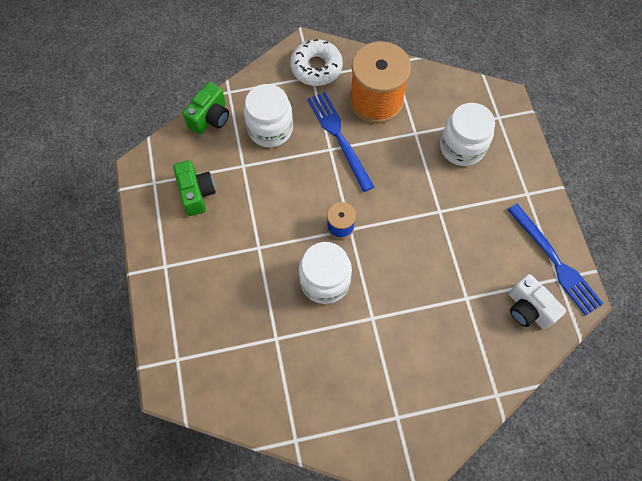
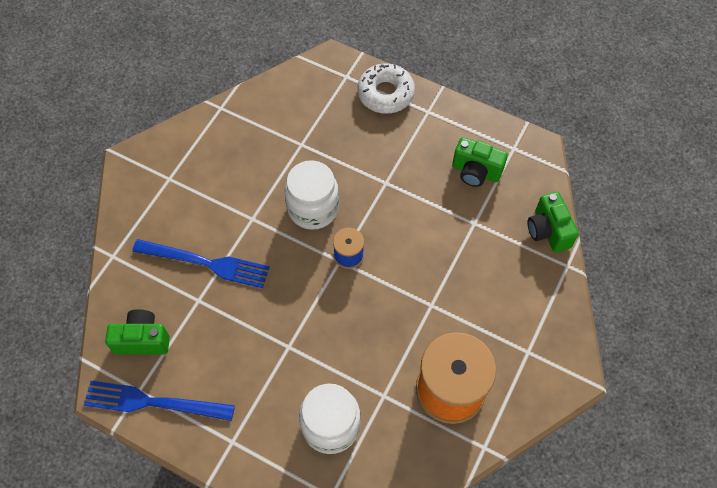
camera: 130 degrees right, 5 degrees down
white jar [244,84,293,147] -> none
white donut [290,39,343,86] -> white donut moved to [357,63,415,114]
blue fork [307,92,374,192] -> blue fork moved to [132,239,270,288]
white camera [509,274,566,329] -> green camera [105,309,170,355]

